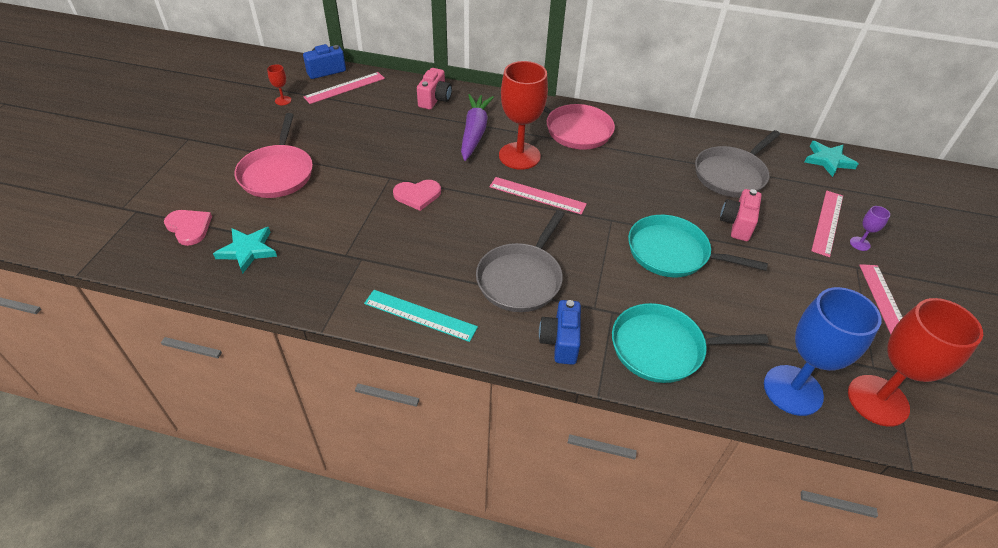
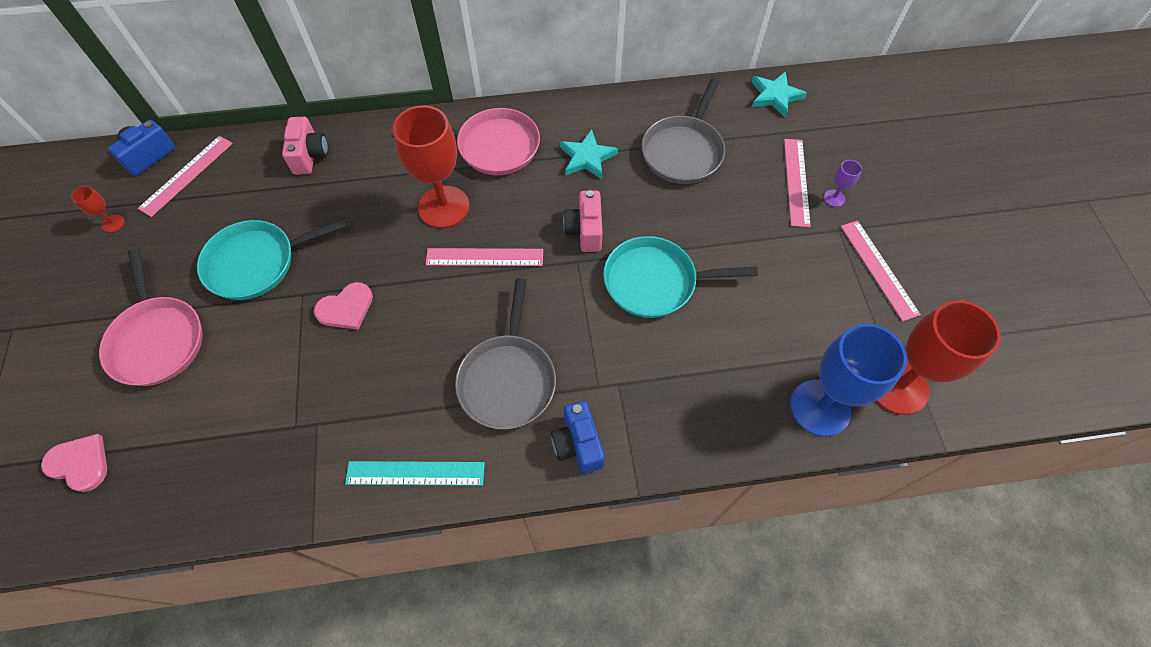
camera: 20 degrees left, 15 degrees up
turquoise star [213,227,277,274] -> turquoise star moved to [560,129,618,179]
purple carrot [461,94,494,161] -> none
turquoise pan [612,303,768,383] -> turquoise pan moved to [197,218,347,300]
pink camera [720,189,762,241] -> pink camera moved to [563,190,603,252]

